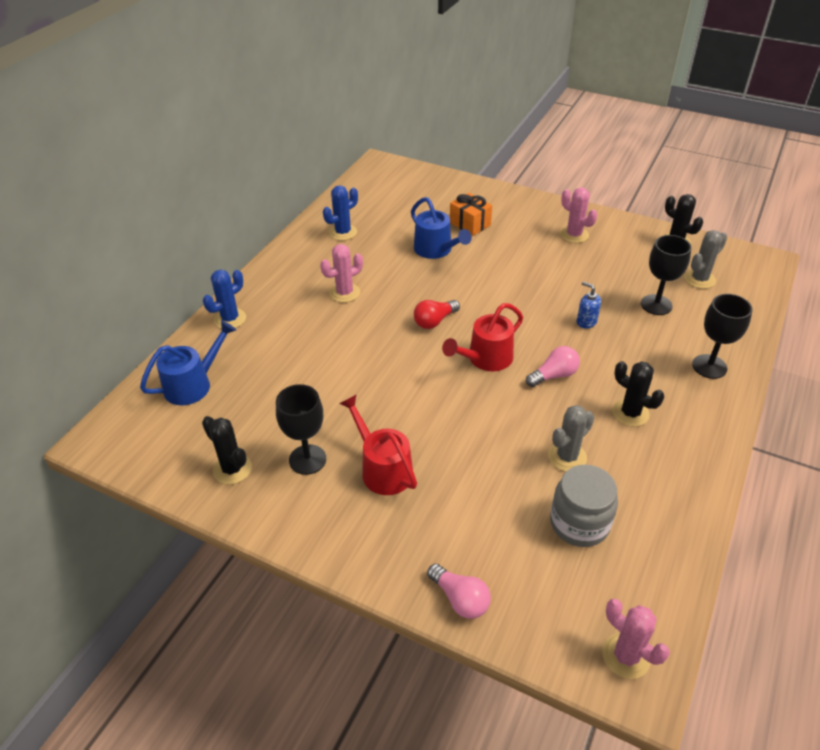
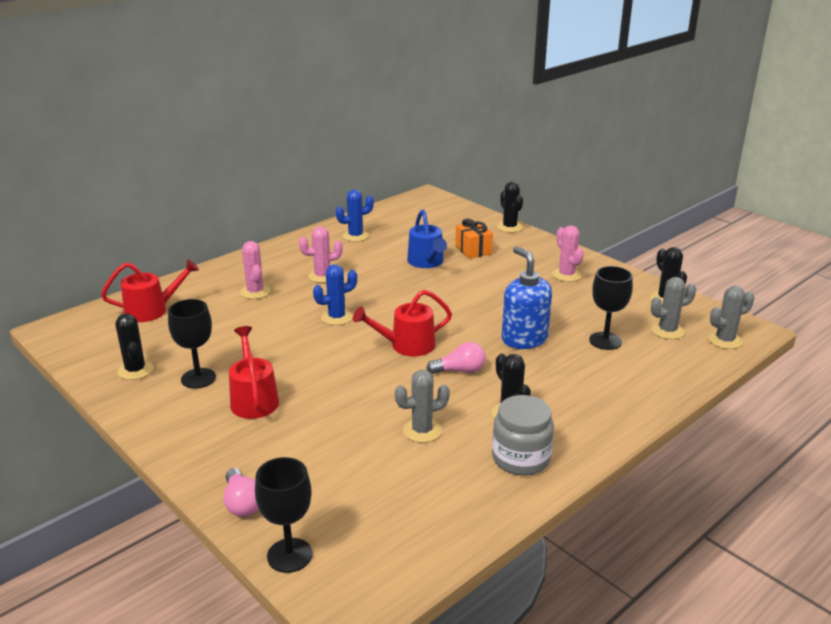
camera: 20 degrees right, 15 degrees down
blue watering can [140,320,236,405] -> red watering can [101,259,199,322]
blue cactus [203,270,246,329] -> blue cactus moved to [313,264,357,325]
red light bulb [414,300,460,329] -> none
grey jar [550,465,618,547] -> grey jar moved to [492,395,554,476]
blue soap dispenser [577,282,601,329] -> blue soap dispenser [502,246,552,349], size x2.04
pink cactus [602,599,670,679] -> pink cactus moved to [240,241,271,299]
black goblet [692,294,752,379] -> black goblet moved to [255,457,312,573]
none -> black cactus [497,182,523,233]
none -> grey cactus [708,286,754,349]

